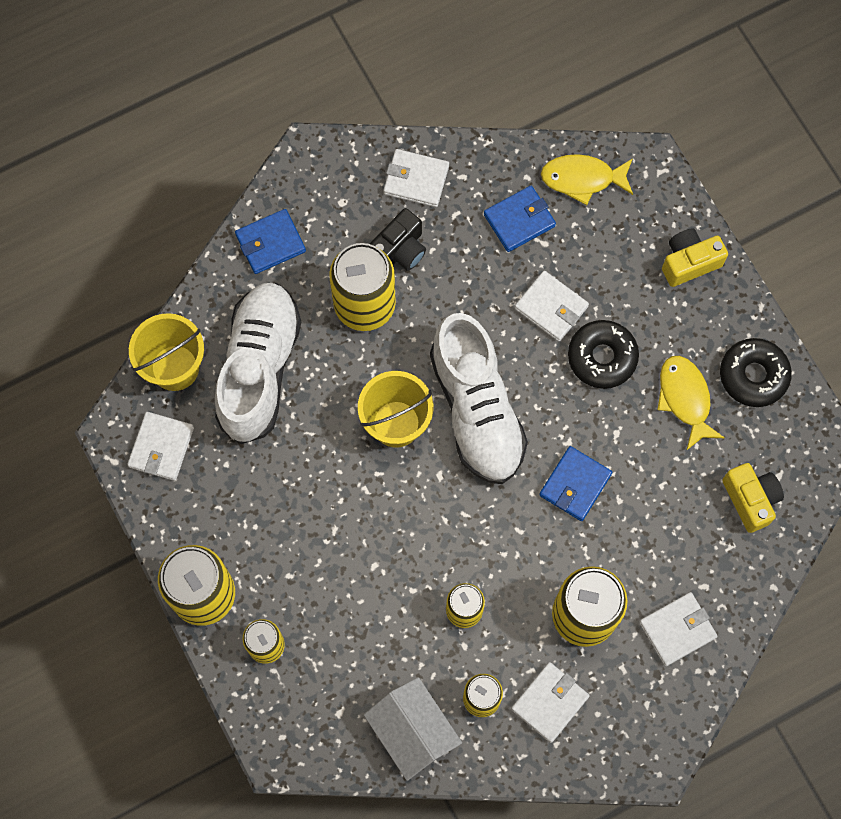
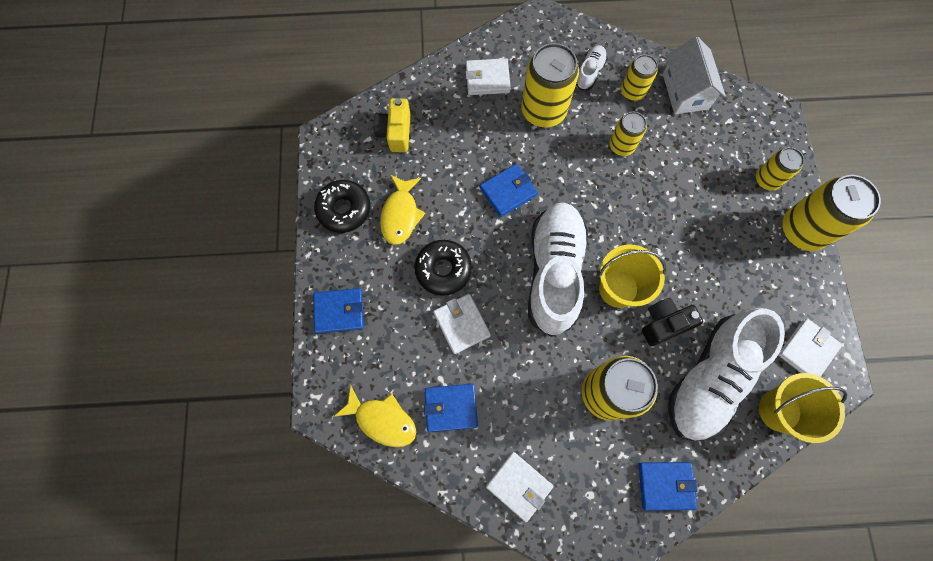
camera: 155 degrees left, 0 degrees up
black camera [370,208,426,271] -> black camera moved to [642,298,703,346]
white wallet [511,662,590,743] -> white shoe [576,45,607,90]
yellow camera [662,228,728,287] -> blue wallet [313,288,364,334]

